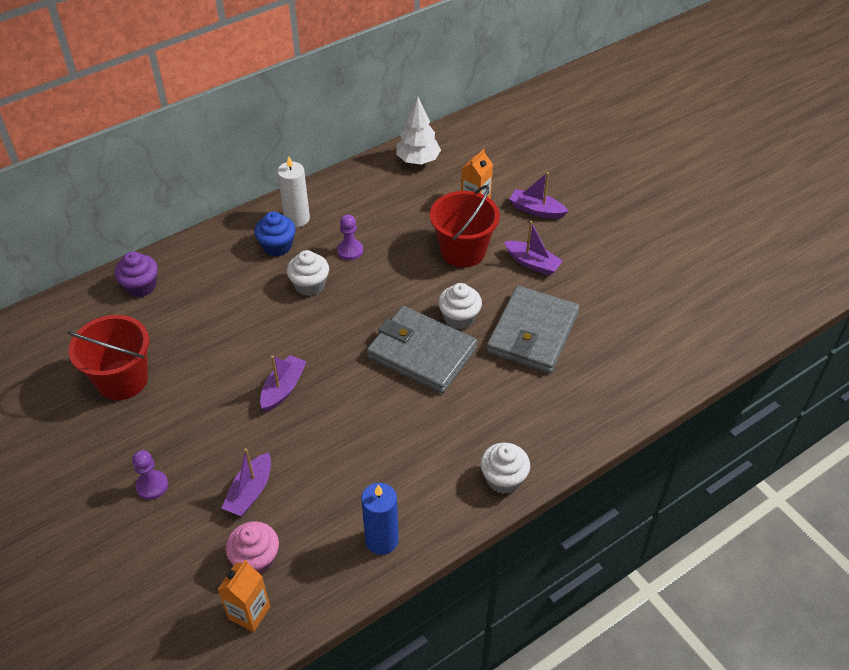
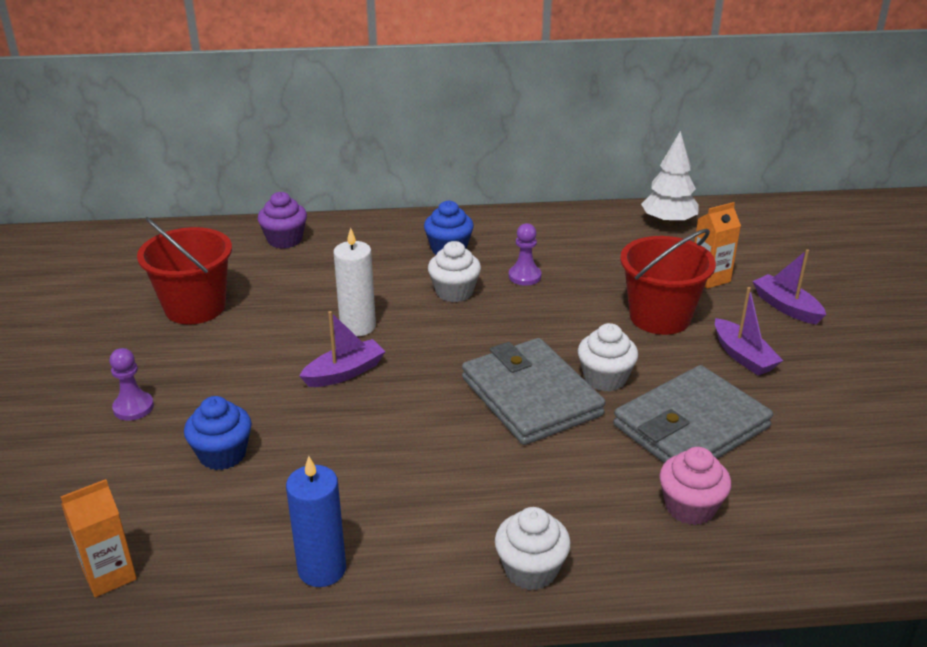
camera: 30 degrees right, 15 degrees down
purple boat [221,448,271,516] -> blue cupcake [184,396,252,470]
pink cupcake [226,521,279,574] -> pink cupcake moved to [659,447,731,525]
white candle [277,156,310,227] -> white candle moved to [333,228,376,336]

